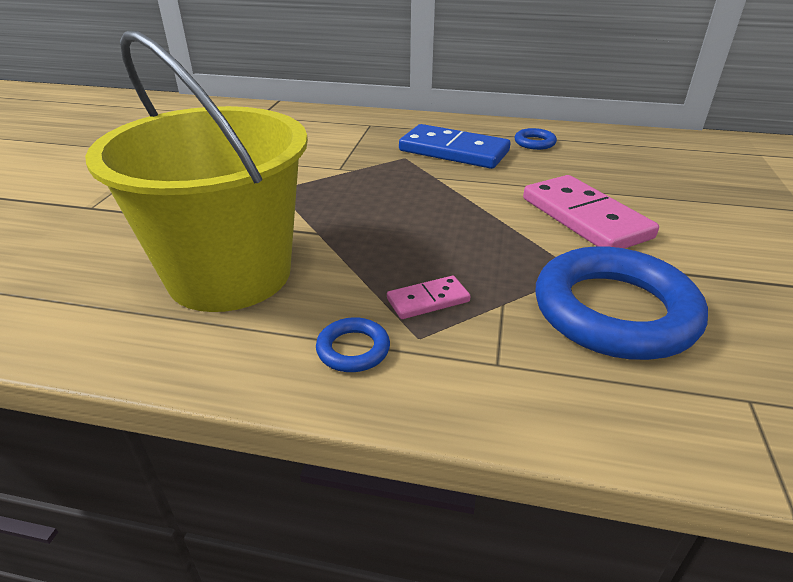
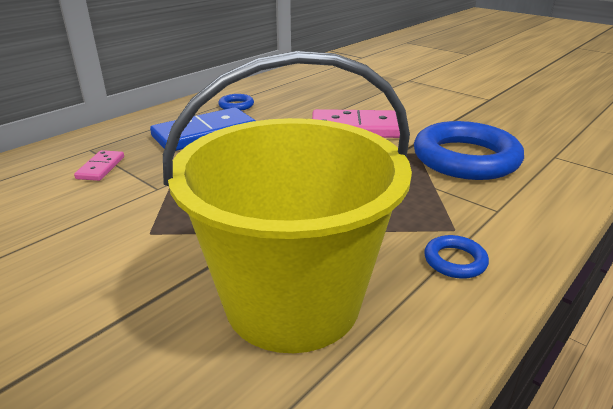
camera: 60 degrees left, 5 degrees down
pink domino [387,276,470,319] -> pink domino moved to [74,150,124,181]

